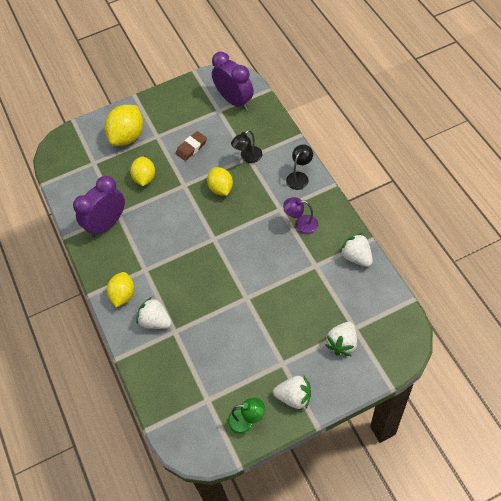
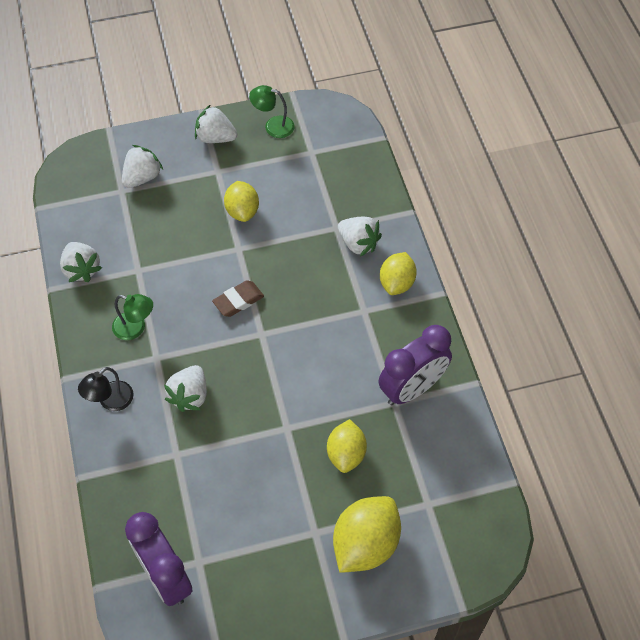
camera: 175 degrees left, 0 degrees up
brown eraser [176,131,207,161] -> brown eraser moved to [212,280,264,317]
yellow lemon [207,167,233,196] -> yellow lemon moved to [224,181,259,222]
black lamp [231,130,262,163] -> none
purple lamp [283,197,318,235] -> green lamp [112,294,153,340]
none -> white strawberry [164,365,207,412]

